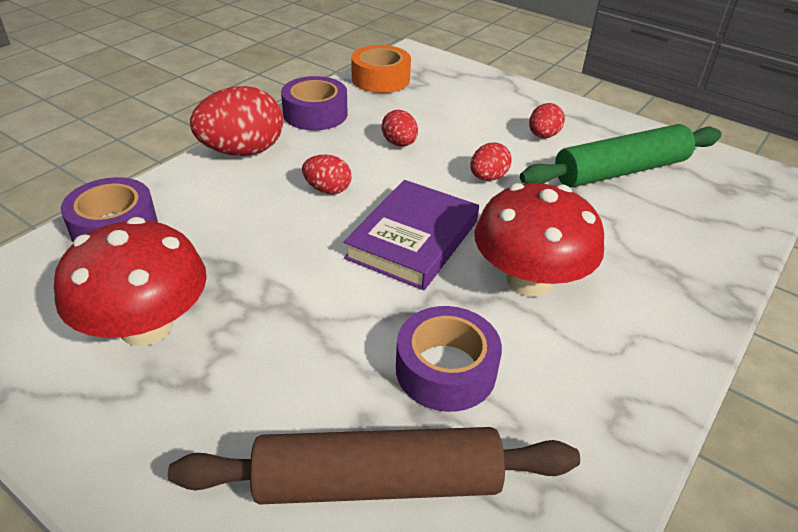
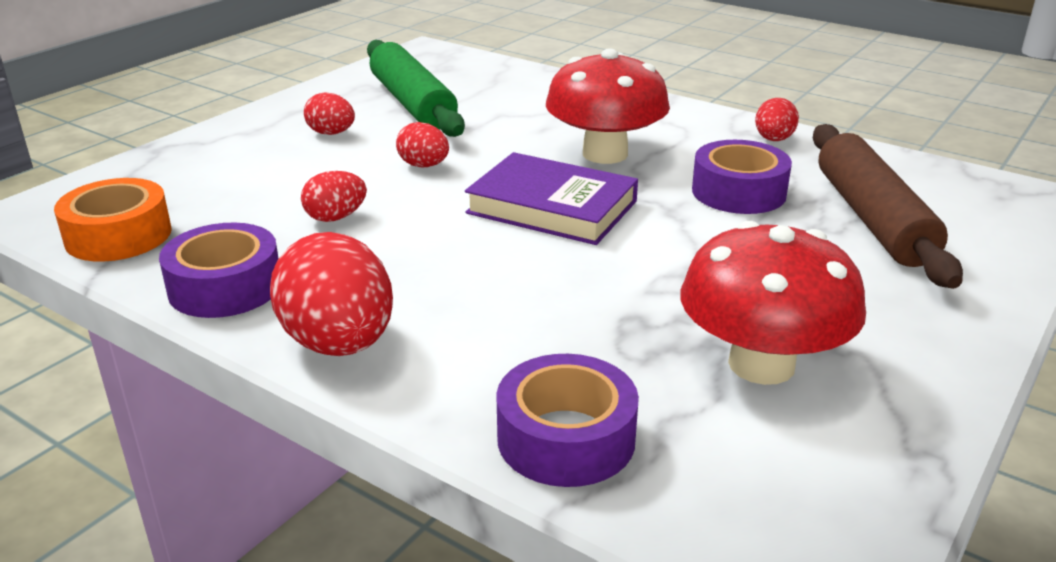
camera: 90 degrees left, 10 degrees down
red egg [302,154,352,194] -> red egg moved to [755,98,799,141]

